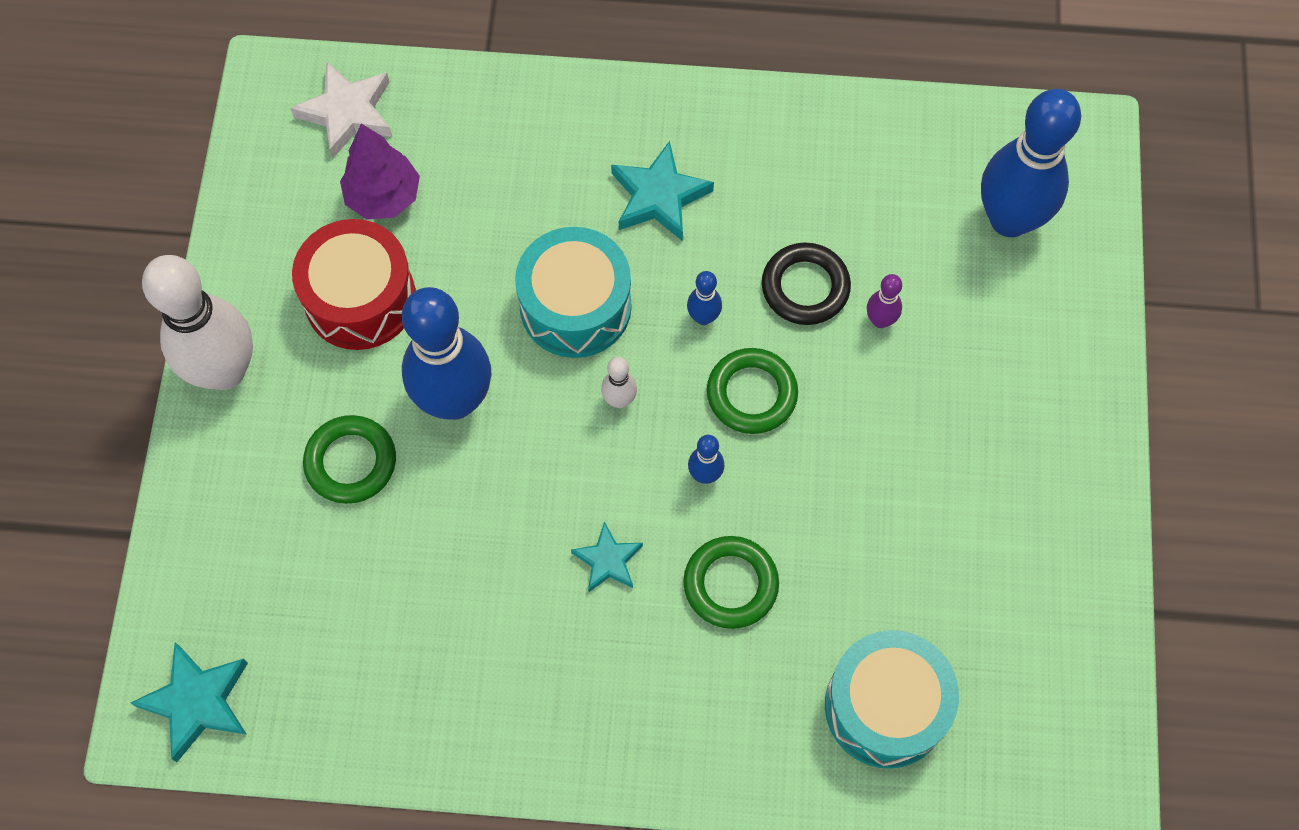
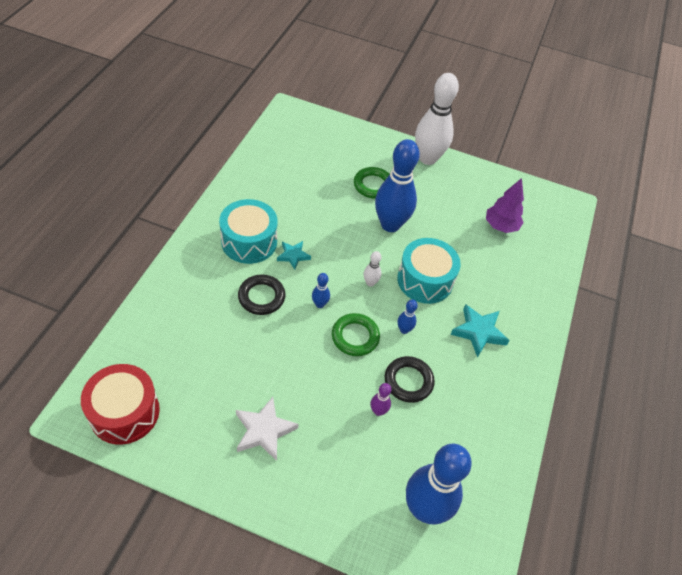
camera: 100 degrees right, 15 degrees down
turquoise star [130,642,248,762] -> none
white star [290,61,392,159] -> white star moved to [236,397,299,461]
red drum [292,219,416,350] -> red drum moved to [81,364,160,445]
green ring [683,536,779,629] -> black ring [238,274,286,315]
turquoise drum [825,630,959,769] -> turquoise drum moved to [219,199,278,264]

